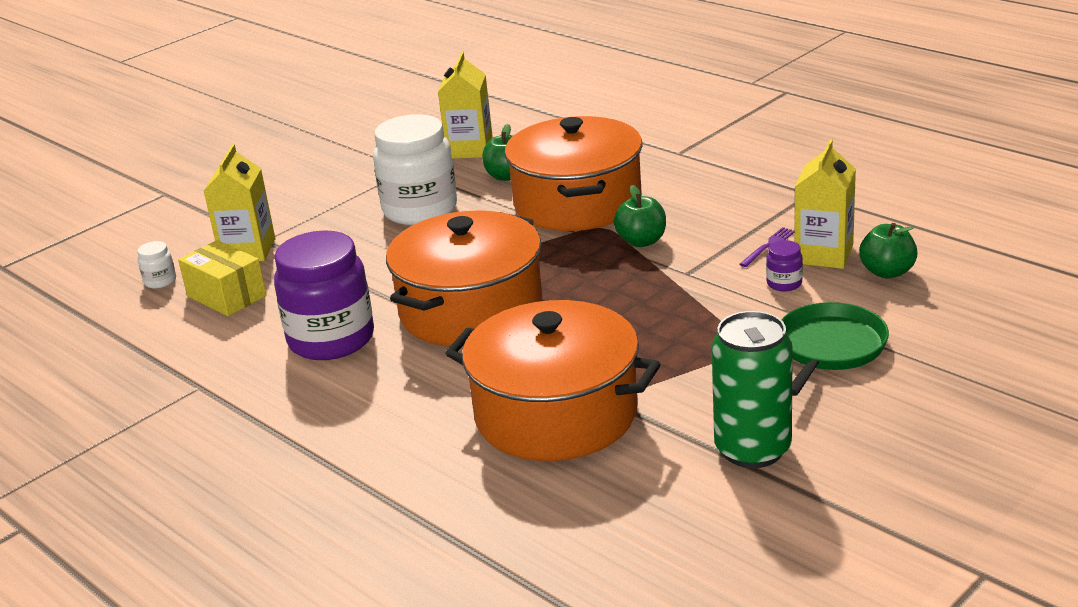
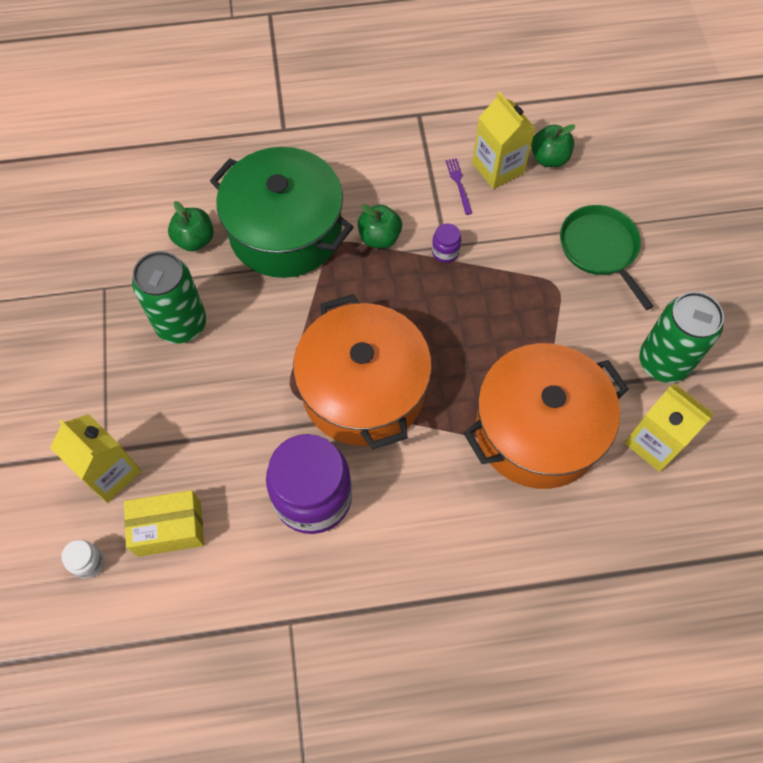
camera: 55 degrees left, 35 degrees up
white jar [373,114,457,225] -> green can [132,251,206,344]
yellow carton [438,52,493,159] -> yellow carton moved to [624,383,714,472]
orange pot [505,116,643,231] -> green pot [210,147,353,278]
purple jar [766,240,803,291] -> purple jar moved to [432,223,461,263]

